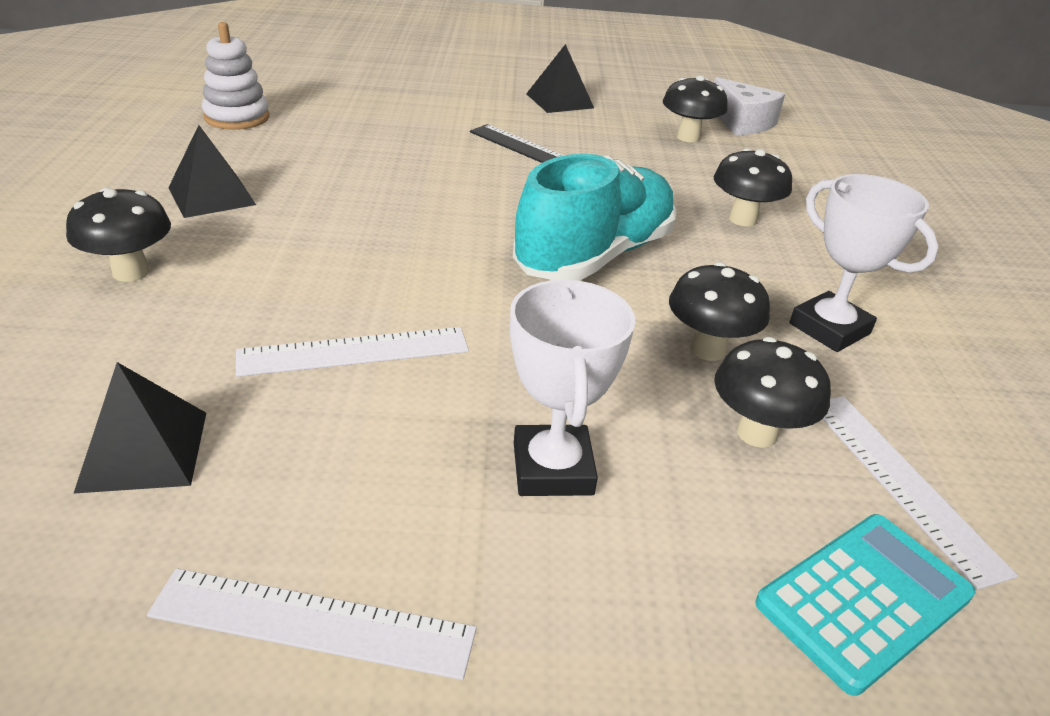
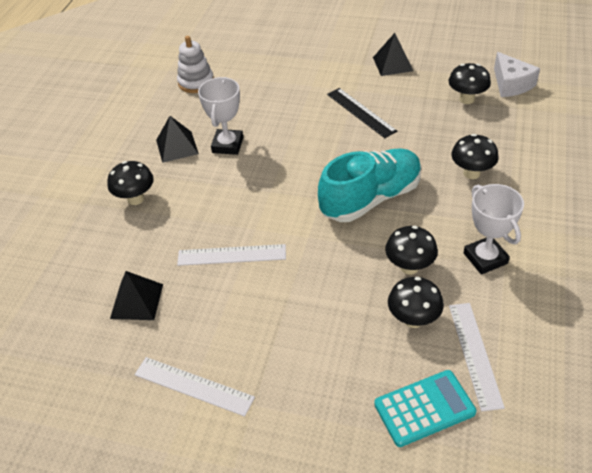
camera: 20 degrees right, 10 degrees up
white trophy [510,280,636,496] -> white trophy moved to [198,77,243,155]

